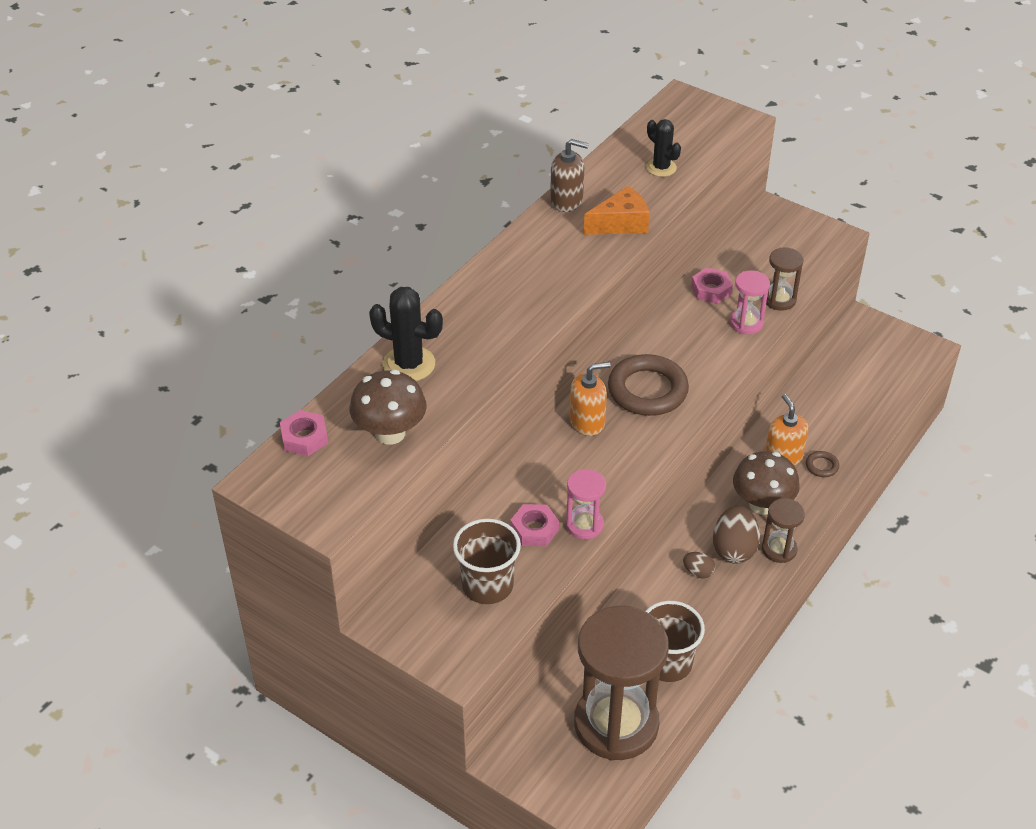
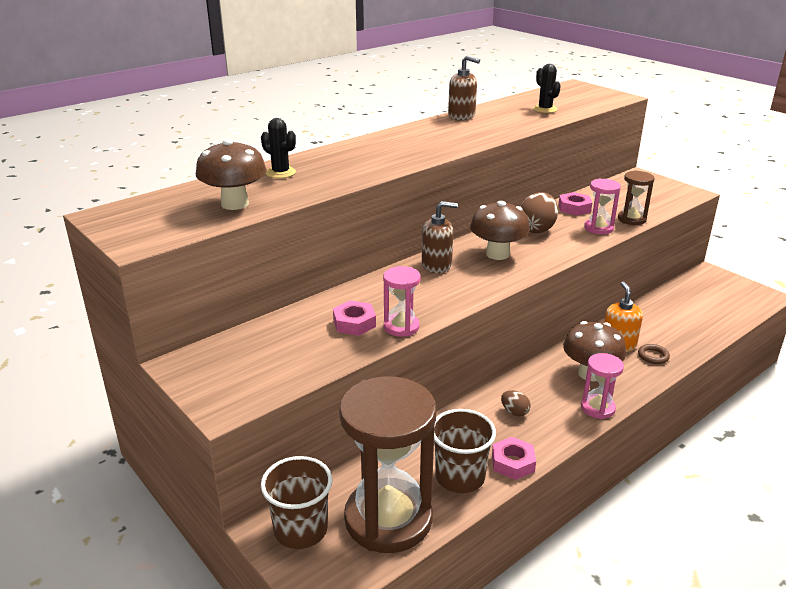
camera: 15 degrees right, 15 degrees down
pink nut [280,410,328,456] -> pink nut moved to [492,437,536,480]
black cactus [369,287,443,381] -> black cactus [261,118,296,178], size x0.66
brown cup [453,519,521,604] -> brown cup moved to [261,456,332,549]
orange soap dispenser [570,362,611,436] -> brown soap dispenser [422,201,458,273]
orange cheese [584,186,650,235] -> none
brown ring [608,354,689,416] -> brown mushroom [470,201,530,260]
brown egg [713,506,760,564] -> brown egg moved to [520,192,558,233]
brown hourglass [762,498,805,563] -> pink hourglass [581,353,624,419]

